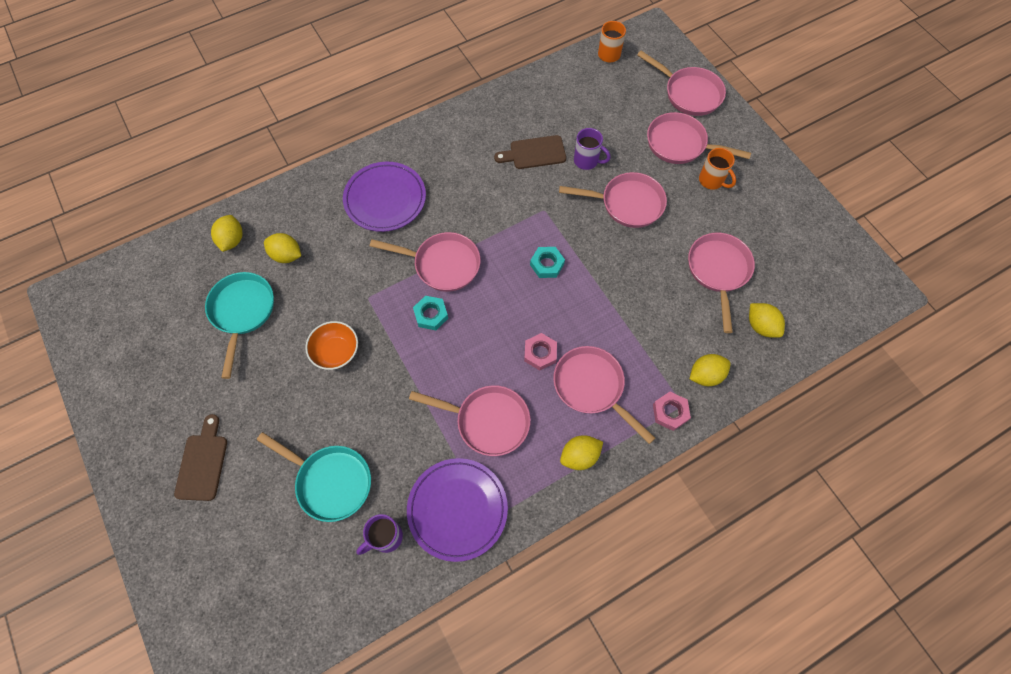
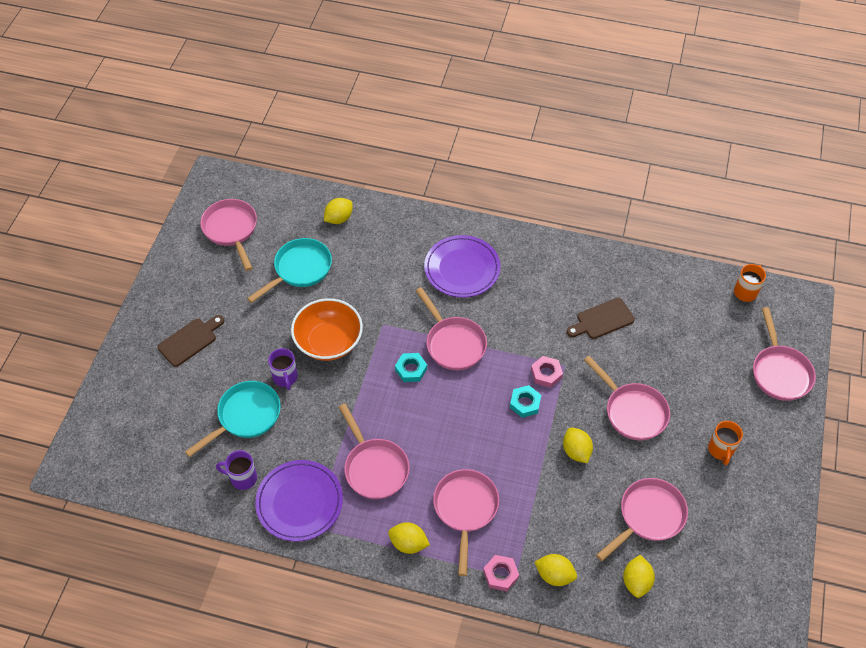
camera: 45 degrees right, 10 degrees down
turquoise pan [257,432,371,522] -> turquoise pan turned 120 degrees counterclockwise [185,381,281,457]
yellow lemon [264,233,301,263] -> yellow lemon moved to [563,428,593,463]
orange bowl [305,321,358,370] -> orange bowl [291,298,363,361], size x1.57
brown cutting board [494,135,566,169] -> brown cutting board turned 60 degrees counterclockwise [567,298,635,339]
pink nut [524,333,557,370] -> pink nut moved to [531,356,563,388]
purple mug [574,128,610,170] -> purple mug moved to [268,348,298,390]
pink pan [647,112,751,164] -> pink pan moved to [200,199,257,271]

